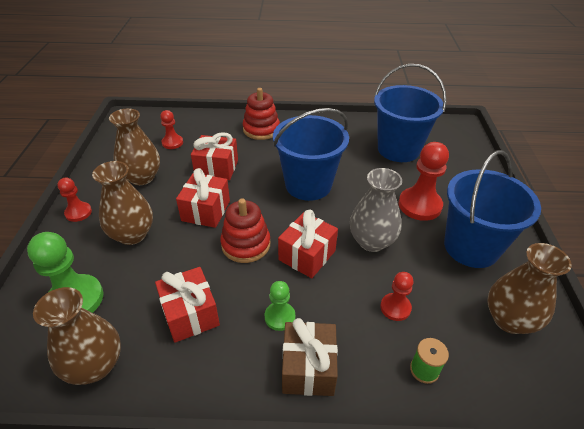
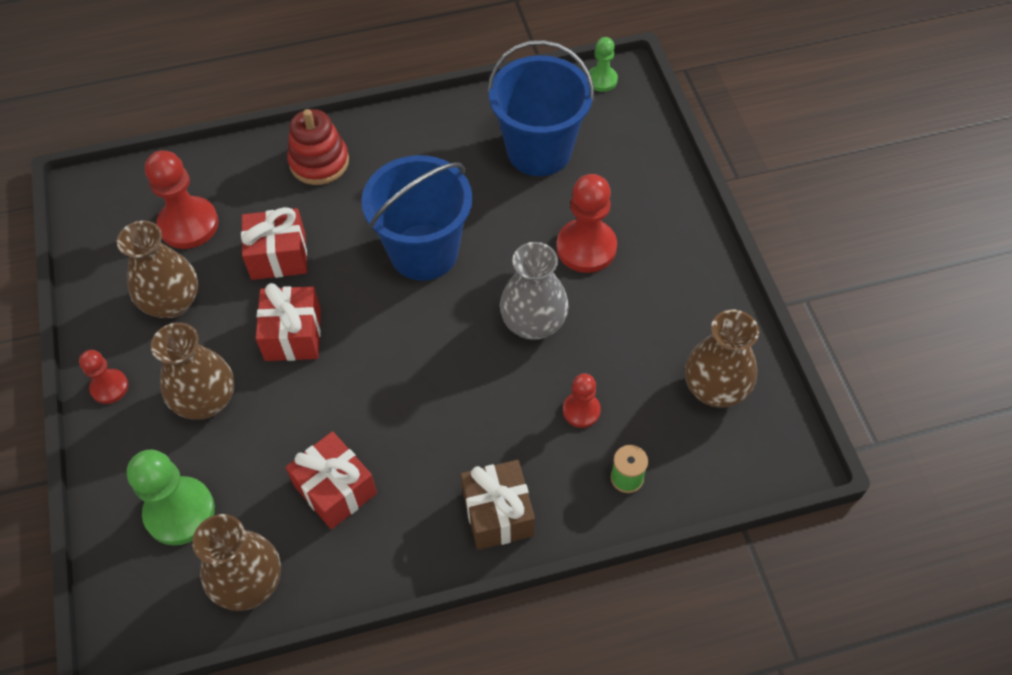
camera: 15 degrees left, 15 degrees up
red pawn [160,110,183,149] -> red pawn [145,150,219,249], size x1.75
red stacking toy [220,198,270,263] -> none
green pawn [265,281,295,331] -> green pawn moved to [589,37,618,92]
red gift [278,210,338,278] -> none
blue bucket [444,150,541,268] -> none

